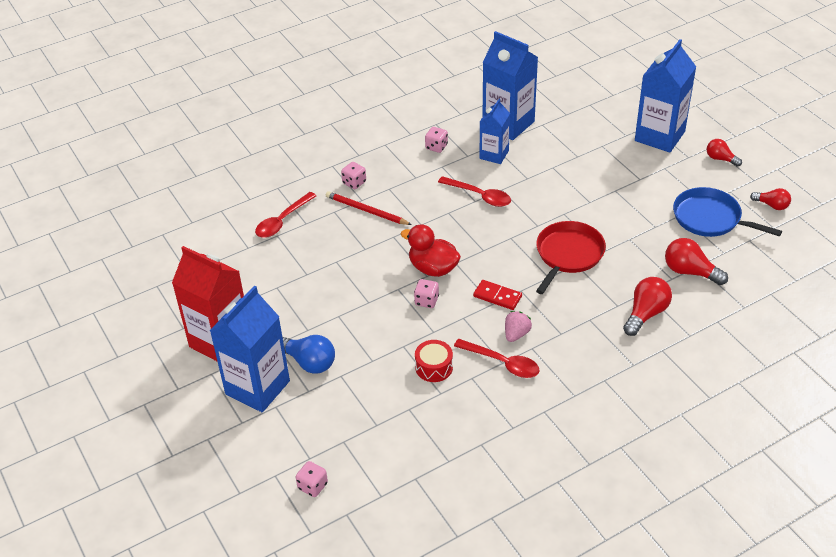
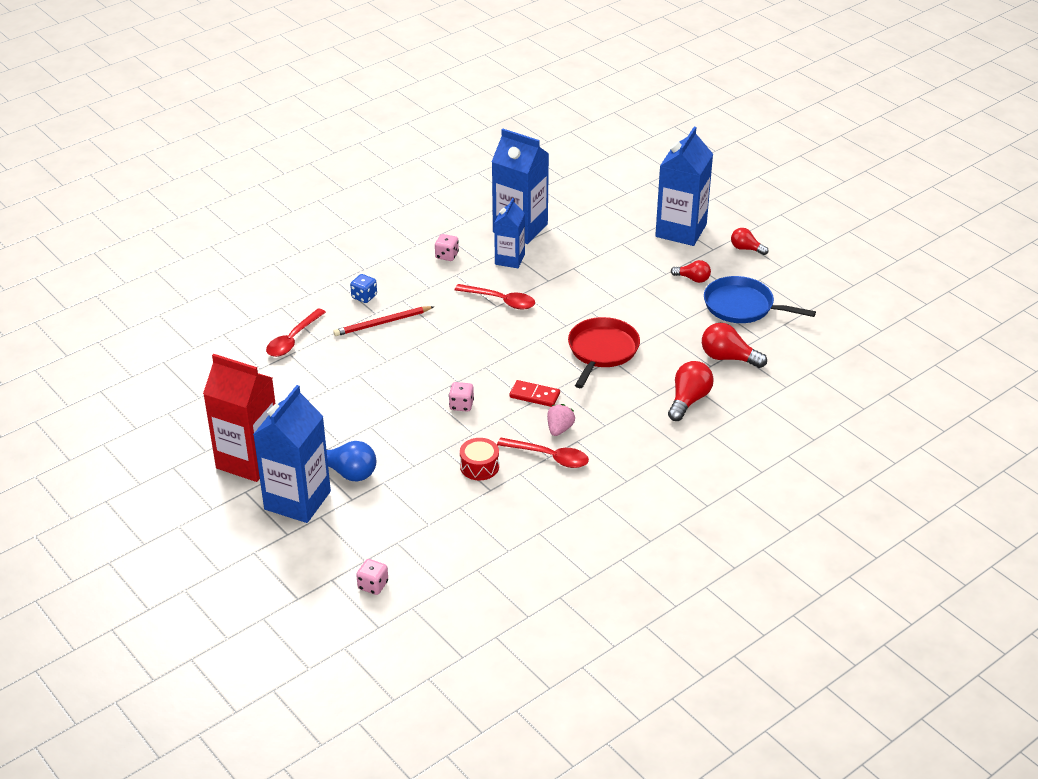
camera: 10 degrees left, 5 degrees down
red pencil [326,191,412,225] -> red pencil turned 45 degrees counterclockwise [333,306,434,336]
pink dice [341,162,366,189] -> blue dice [350,274,377,303]
red duck [401,224,461,277] -> none
red light bulb [750,188,791,210] -> red light bulb moved to [671,260,711,283]

